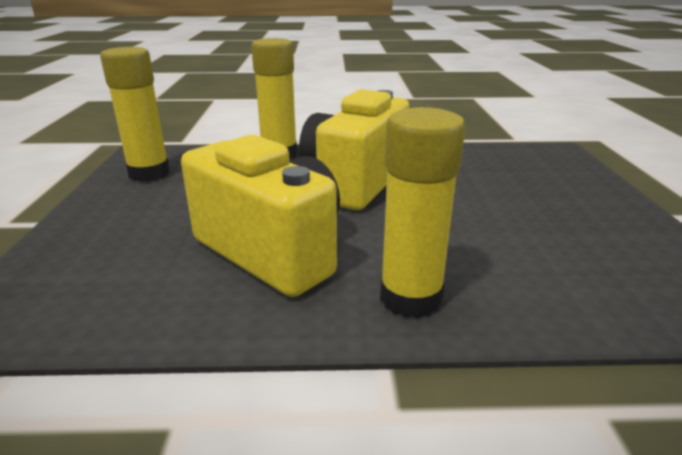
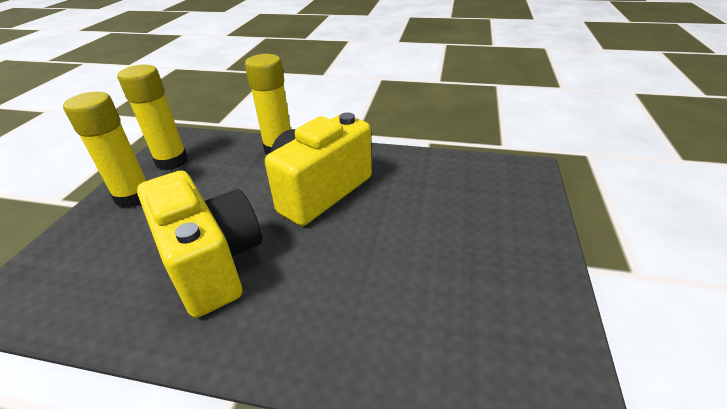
camera: 15 degrees right, 10 degrees up
yellow glue stick [380,107,465,318] -> yellow glue stick moved to [63,92,148,208]

